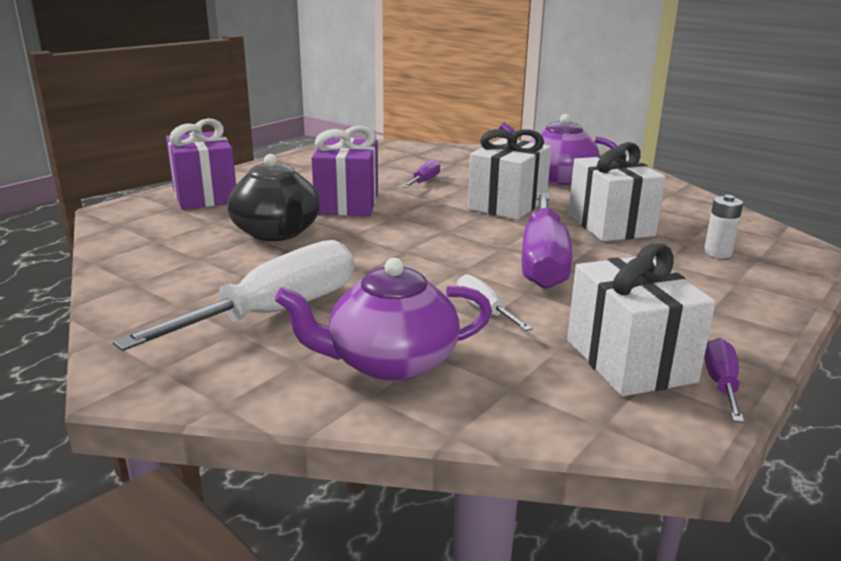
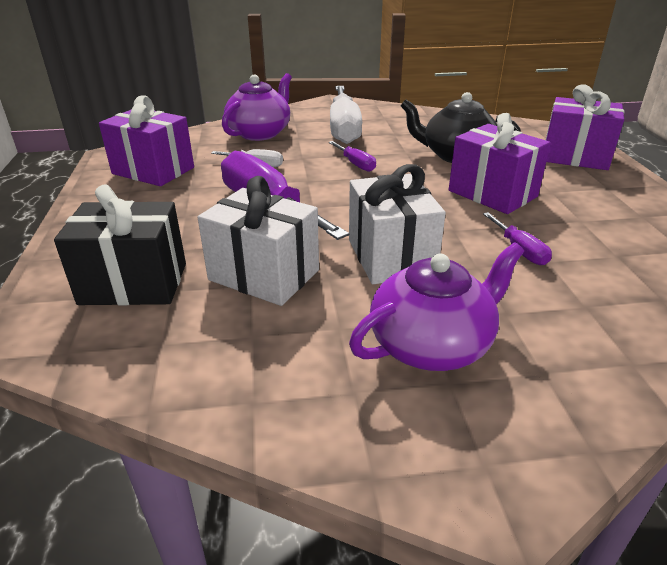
camera: 135 degrees right, 10 degrees up
white gift [567,243,716,396] -> purple gift [99,95,194,186]
white battery [704,195,743,258] -> black gift [54,184,186,305]
purple screwdriver [704,338,744,423] -> purple screwdriver moved to [328,141,376,172]

